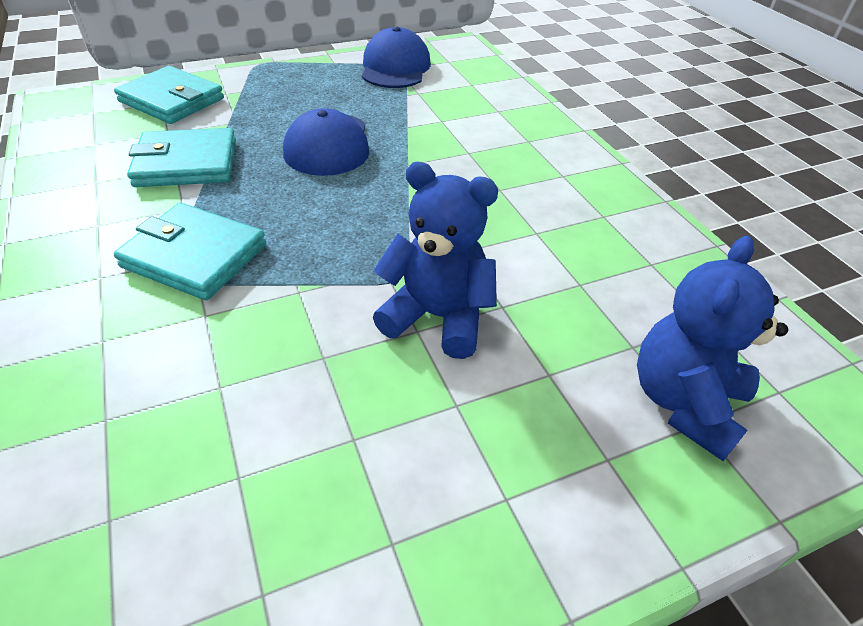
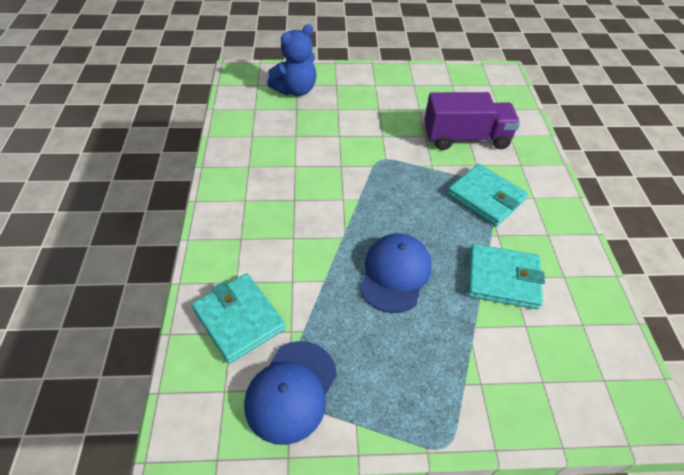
camera: 160 degrees left, 5 degrees up
turquoise wallet [114,66,224,124] -> turquoise wallet moved to [192,273,286,364]
blue teddy bear [373,162,498,359] -> none
none -> purple truck [424,92,520,150]

